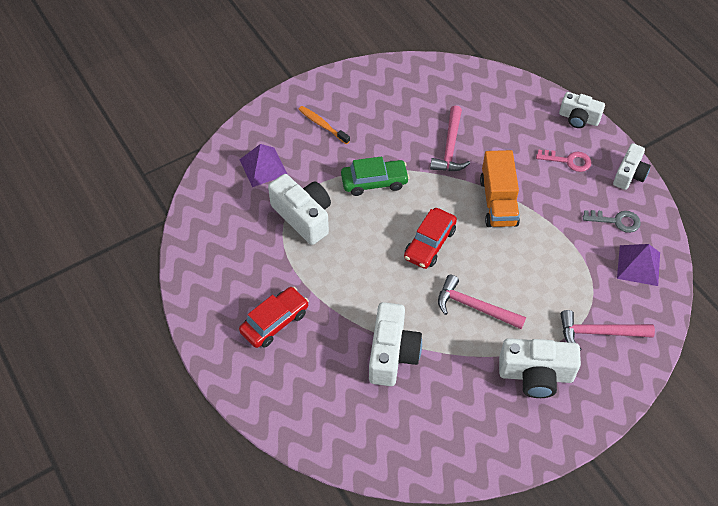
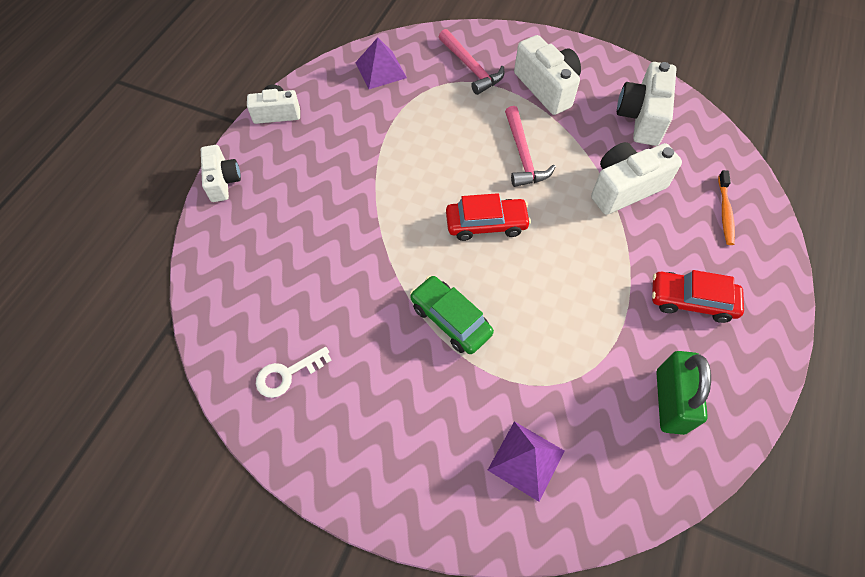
camera: 125 degrees left, 5 degrees up
white camera [268,174,331,245] -> white camera moved to [617,62,677,146]
orange toothbrush [298,106,350,144] -> orange toothbrush moved to [718,170,735,245]
pink hammer [430,106,470,171] -> none
orange truck [480,150,520,227] -> none
pink key [536,150,592,172] -> none
grey key [583,210,641,233] -> none
none -> white key [256,347,332,398]
none -> green padlock [656,351,711,435]

